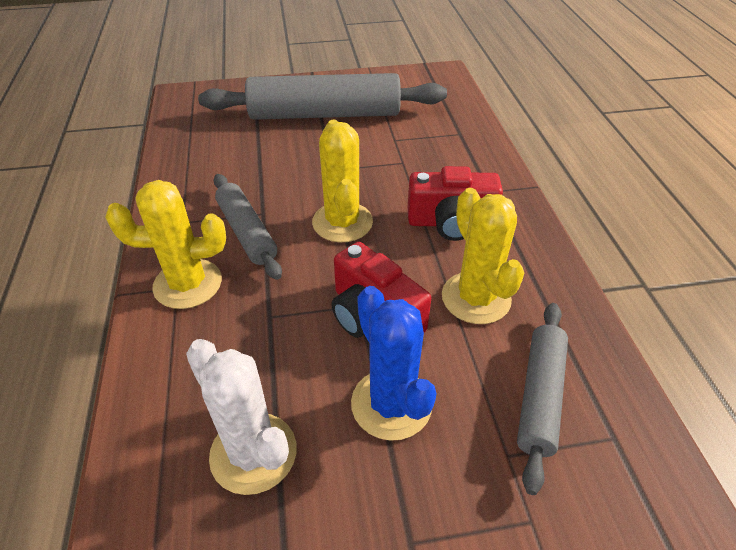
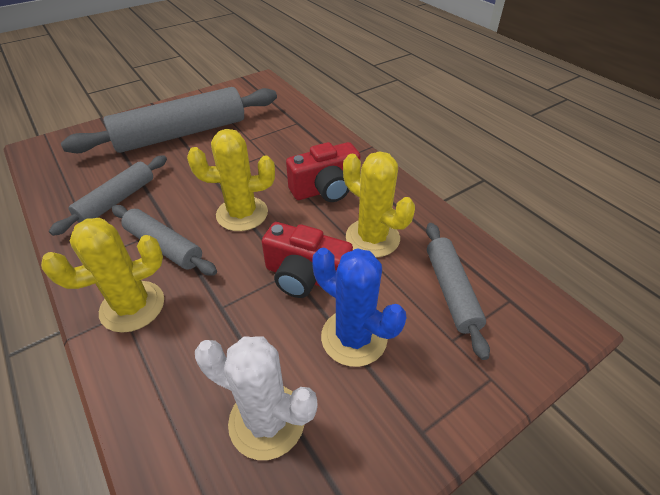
camera: 25 degrees left, 0 degrees up
yellow cactus [312,119,373,242] -> yellow cactus turned 60 degrees counterclockwise [187,129,275,231]
none -> grey rolling pin [49,155,167,236]

